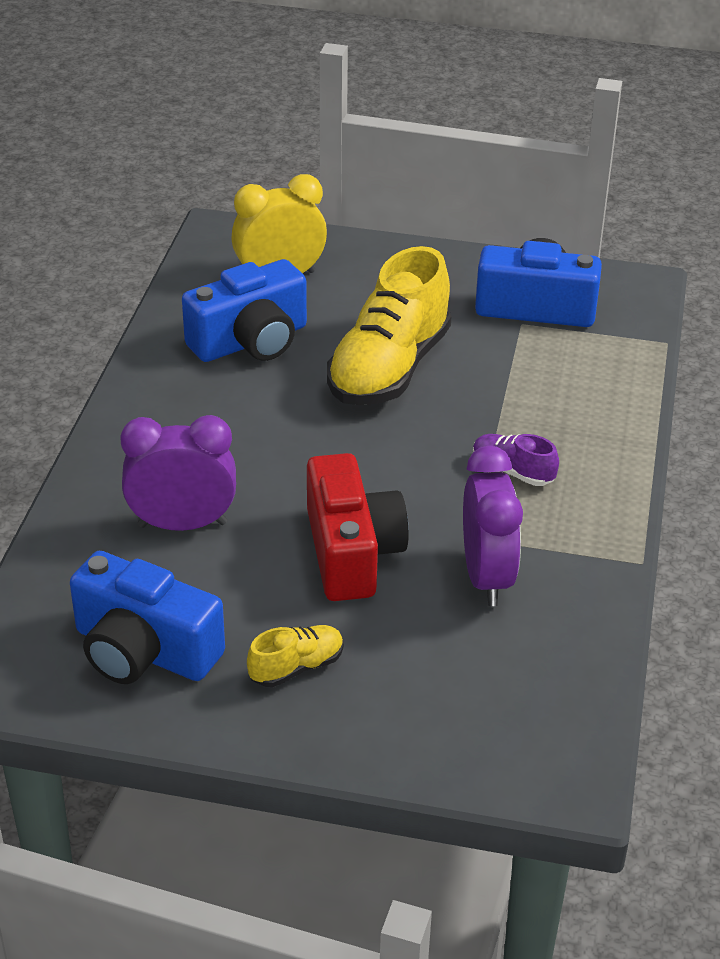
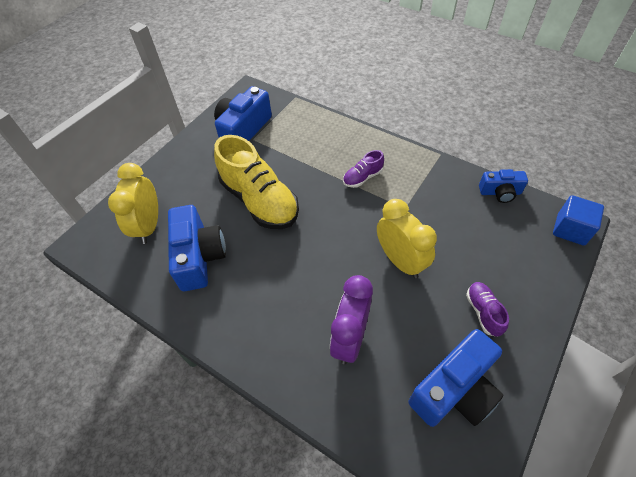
camera: 65 degrees left, 15 degrees up
yellow shoe [247,625,344,687] -> purple shoe [466,282,509,337]
red camera [307,453,409,601] -> yellow clock [377,199,437,278]
purple clock [463,446,523,606] -> none
none -> blue camera [479,169,528,203]
none -> blue cube [553,195,604,246]

